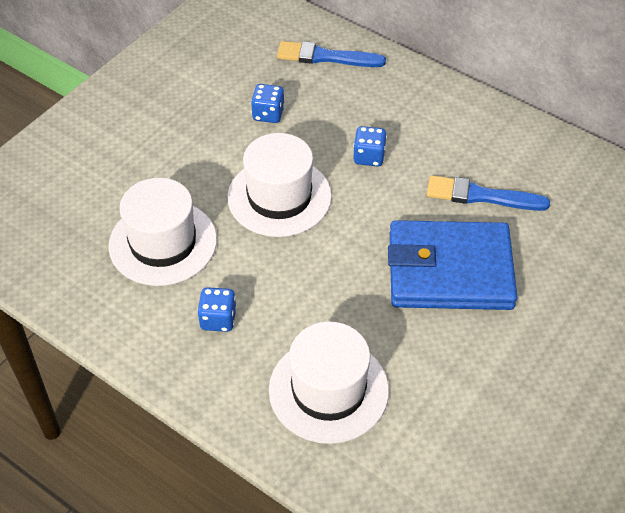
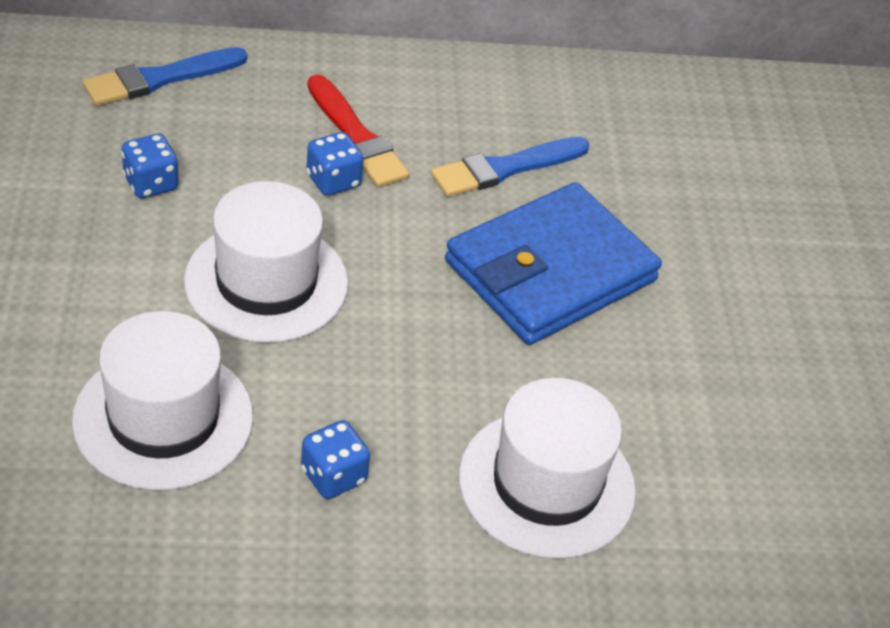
camera: 45 degrees left, 5 degrees down
none -> red brush [307,75,409,187]

